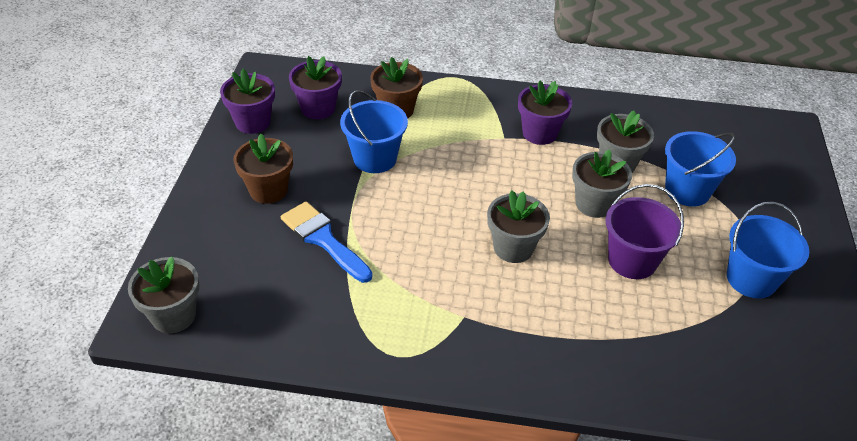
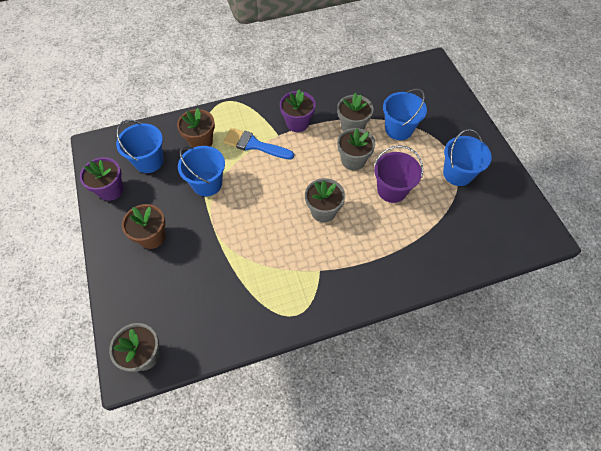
camera: 25 degrees left, 15 degrees up
blue brush [281,201,373,283] -> blue brush moved to [223,128,294,160]
purple flower pot [289,56,342,119] -> blue bucket [116,120,163,173]

